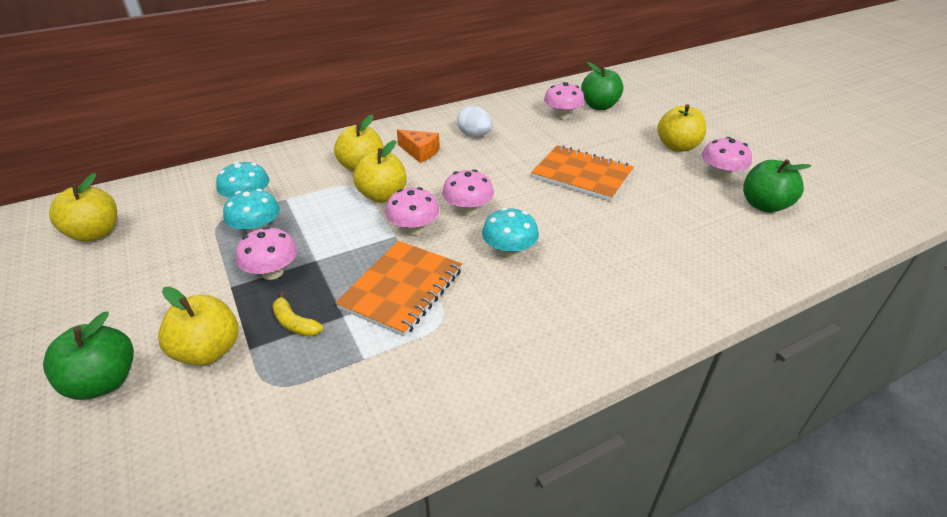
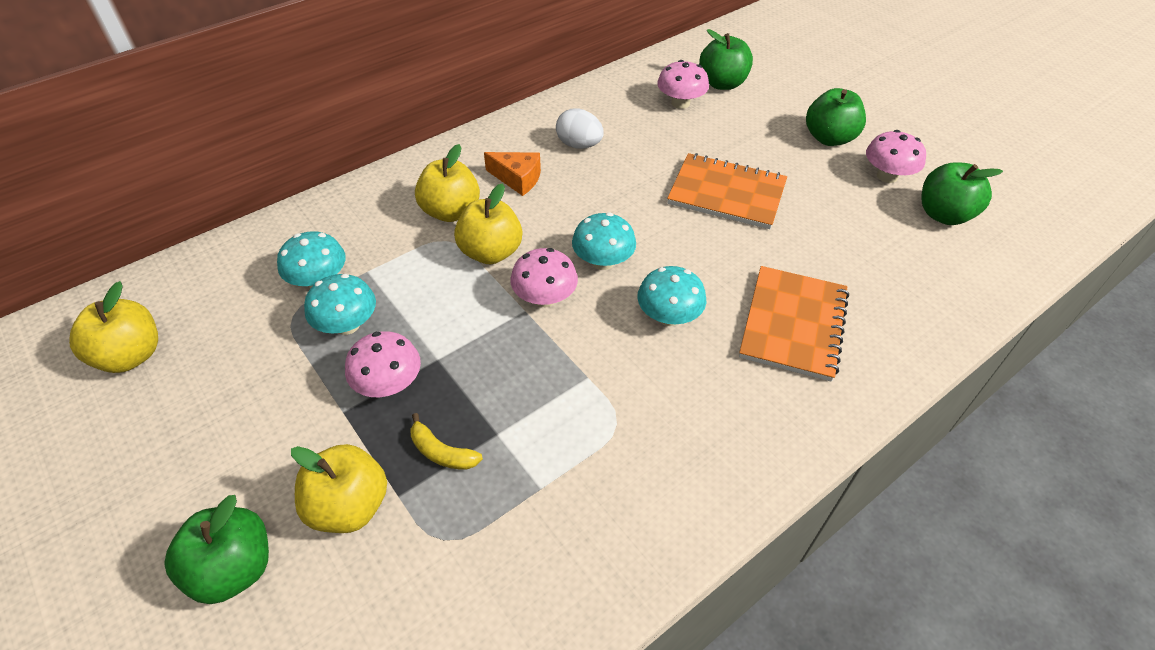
camera: 10 degrees left, 10 degrees up
orange notebook [335,241,462,337] -> orange notebook moved to [739,266,849,382]
pink mushroom [442,169,494,216] -> turquoise mushroom [572,213,636,270]
yellow apple [657,104,706,152] -> green apple [806,88,866,146]

